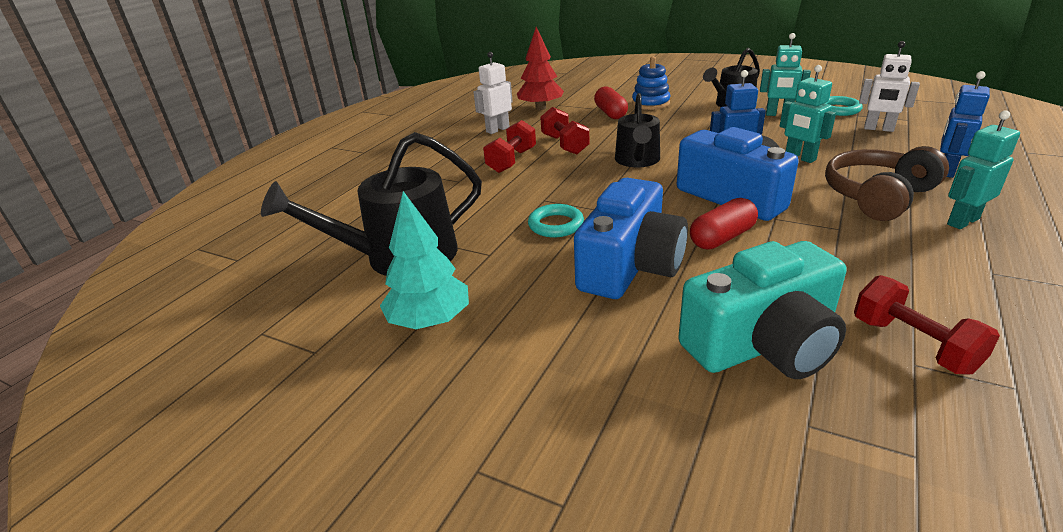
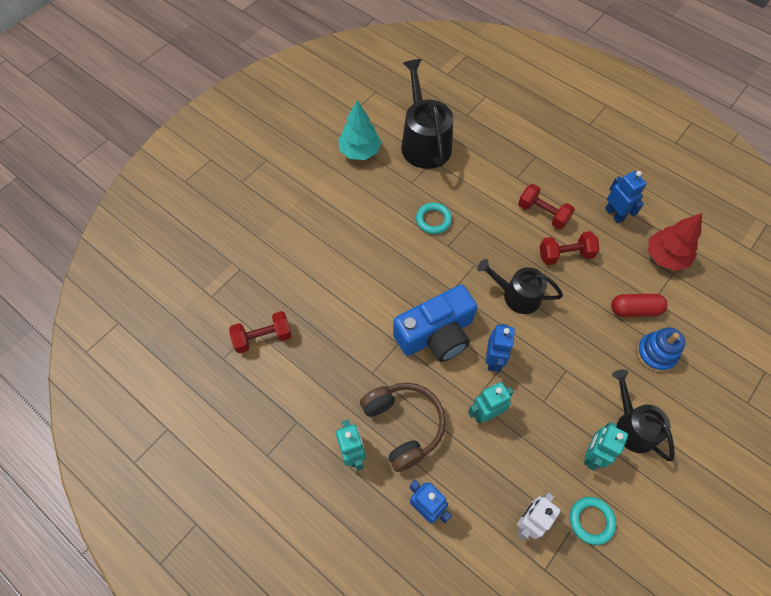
camera: 100 degrees right, 30 degrees up
white robot [474,52,513,134] -> blue robot [605,171,647,223]
blue camera [574,178,688,299] -> none
turquoise camera [678,241,846,379] -> none
red capsule [690,198,758,249] -> none

